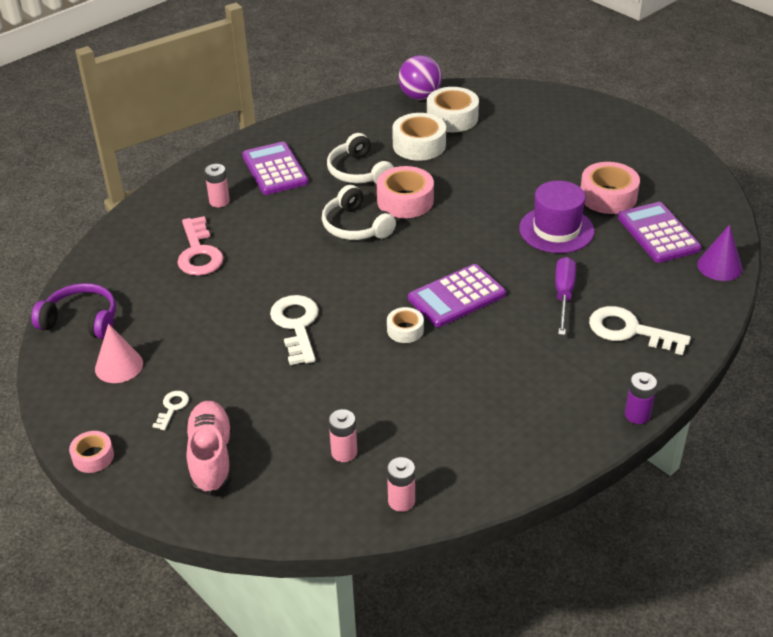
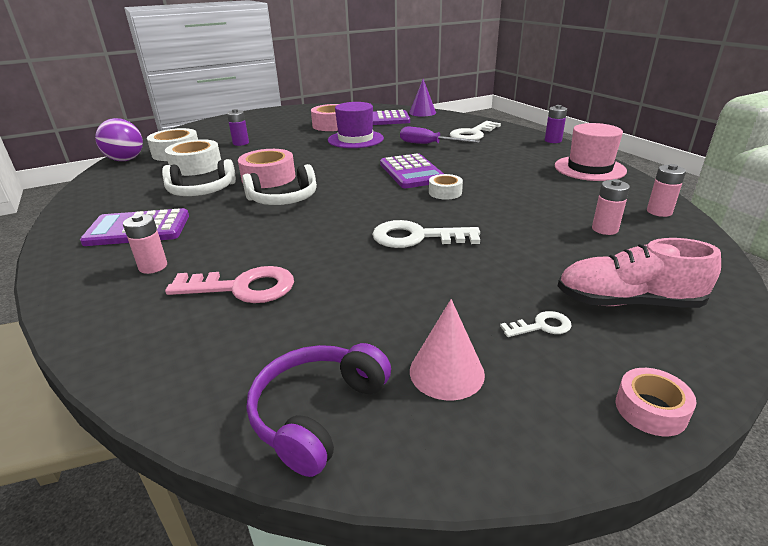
camera: 75 degrees left, 10 degrees down
white key [153,391,189,430] -> white key turned 135 degrees clockwise [500,311,572,337]
none -> purple battery [227,109,249,146]
none -> pink hat [555,123,627,181]

